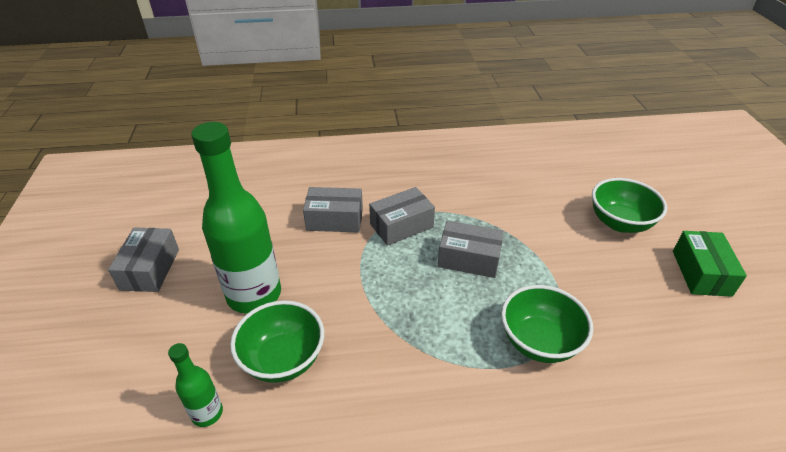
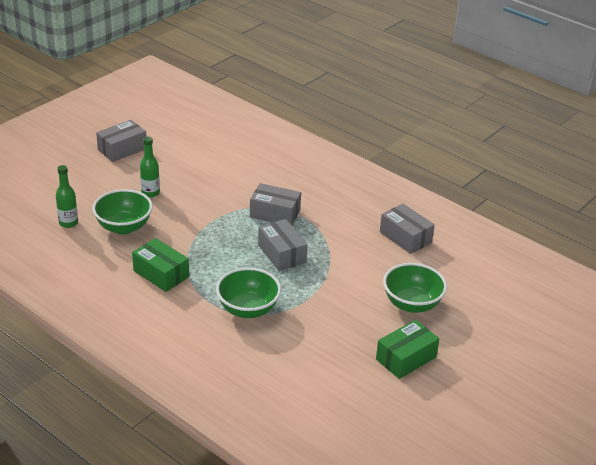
camera: 45 degrees right, 5 degrees down
green bottle [191,122,281,314] -> green bottle [140,137,160,197], size x0.47
grey box [303,187,363,233] -> grey box moved to [380,203,435,254]
none -> green box [132,238,189,292]

